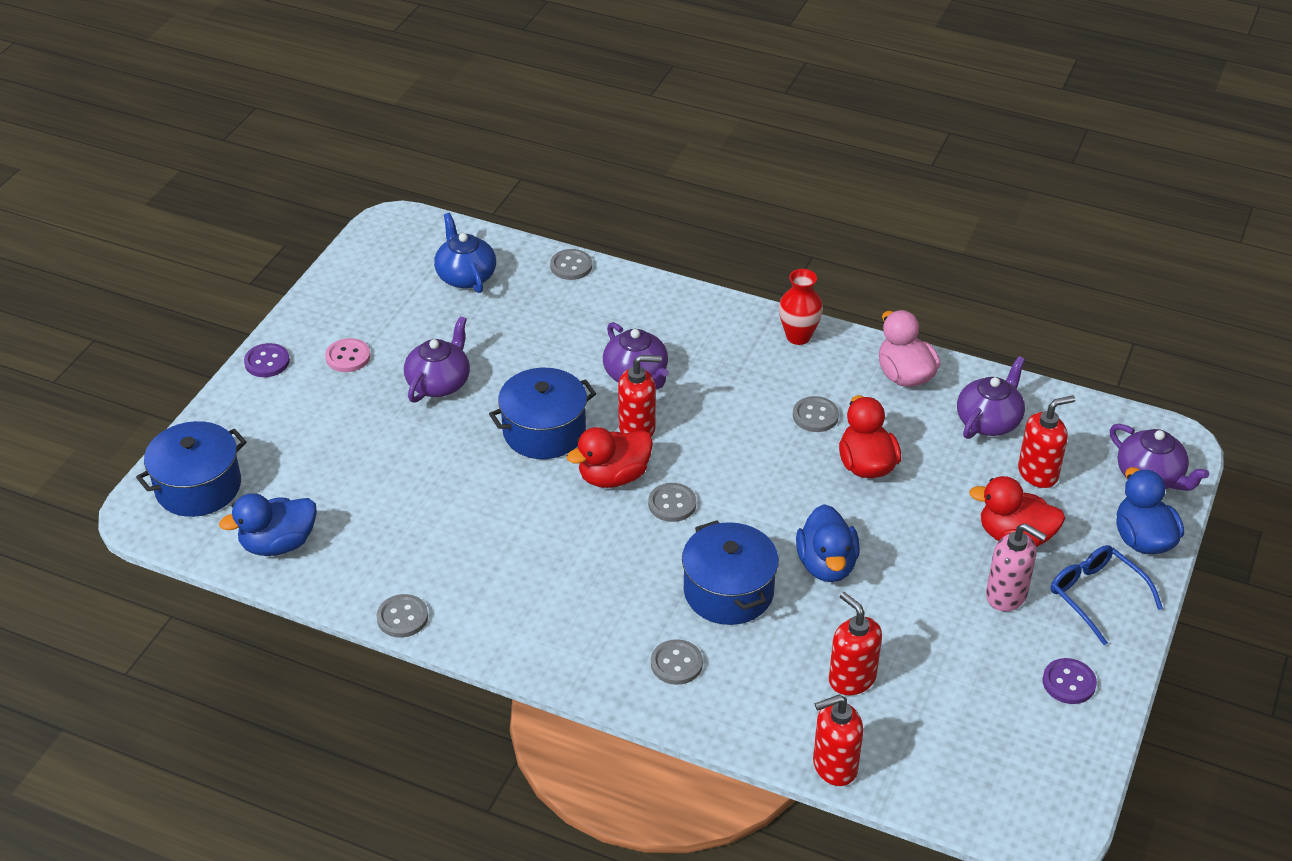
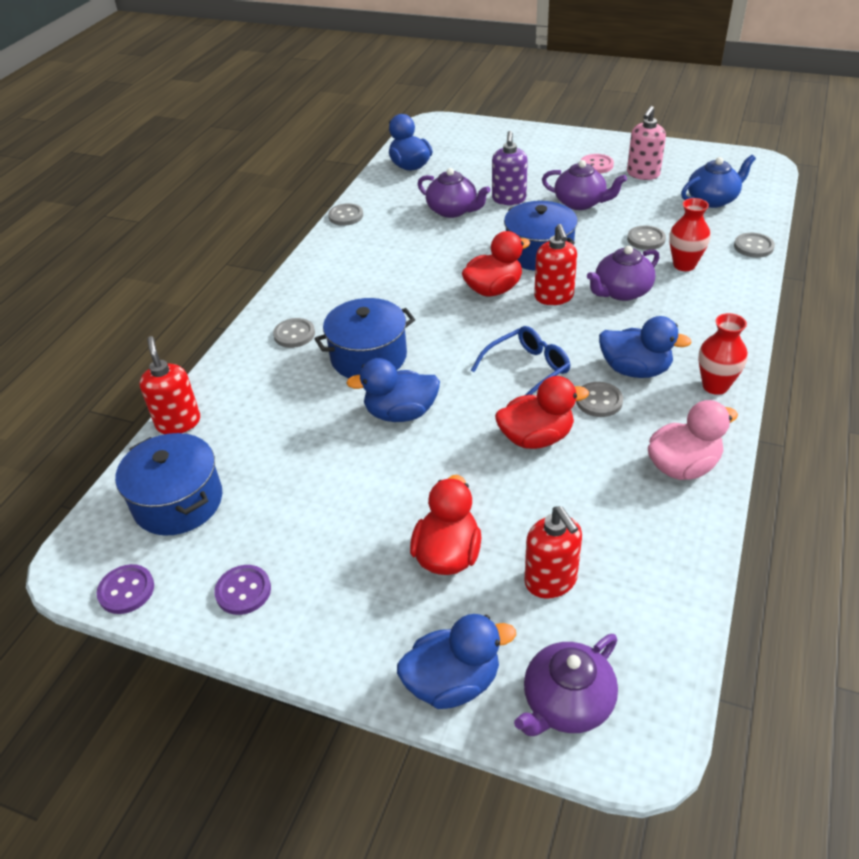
camera: 90 degrees right, 0 degrees up
blue pot [136,421,247,517] -> blue pot moved to [115,433,222,536]
purple button [244,343,290,377] -> purple button moved to [97,564,154,614]
red duck [567,427,653,488] -> red duck turned 90 degrees clockwise [462,231,530,297]
grey button [648,483,696,522] -> grey button moved to [627,225,666,250]
red soap dispenser [829,592,882,695] -> none
purple teapot [957,356,1025,439] -> purple teapot moved to [418,168,491,218]
pink soap dispenser [986,523,1047,611] -> pink soap dispenser moved to [627,106,666,180]
blue glasses [1051,545,1163,645] -> blue glasses moved to [471,326,570,395]
none -> purple soap dispenser [492,131,528,205]
none -> blue duck [599,316,692,378]
none -> red vase [670,198,710,271]

